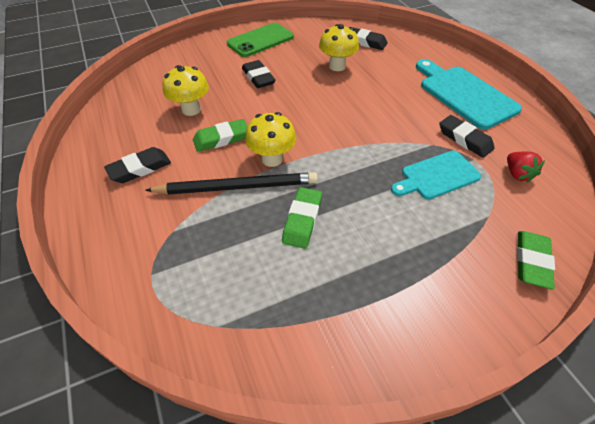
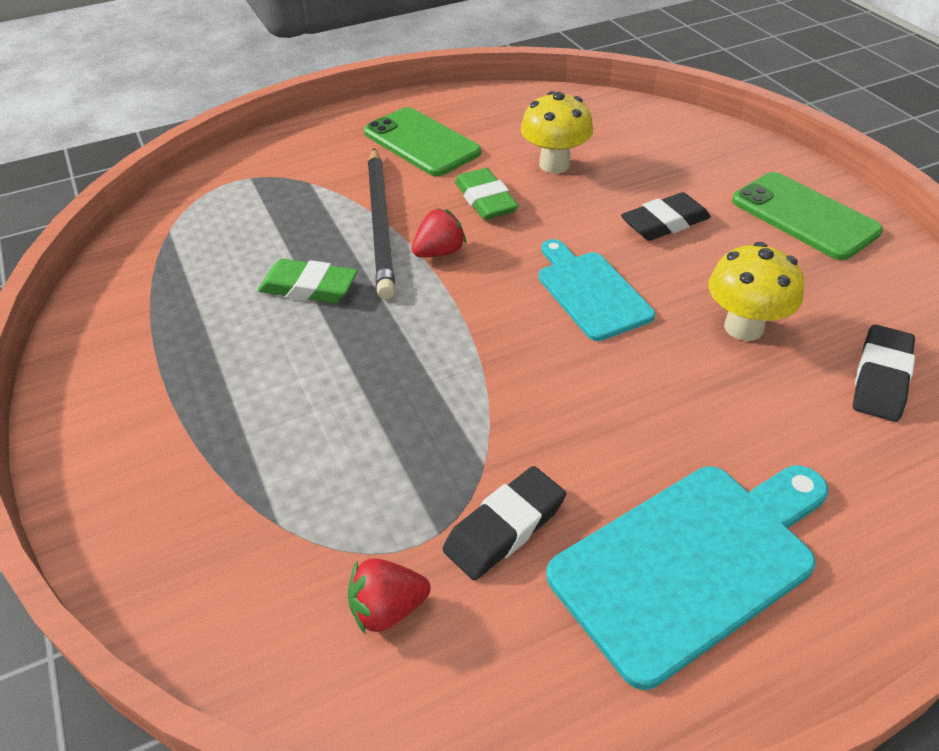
camera: 90 degrees right, 5 degrees down
black eraser [104,147,171,183] -> green phone [364,107,481,176]
yellow mushroom [245,112,296,167] -> red strawberry [412,208,466,257]
turquoise cutting board [391,151,481,200] -> turquoise cutting board moved to [538,239,655,341]
green eraser [517,231,555,289] -> none

